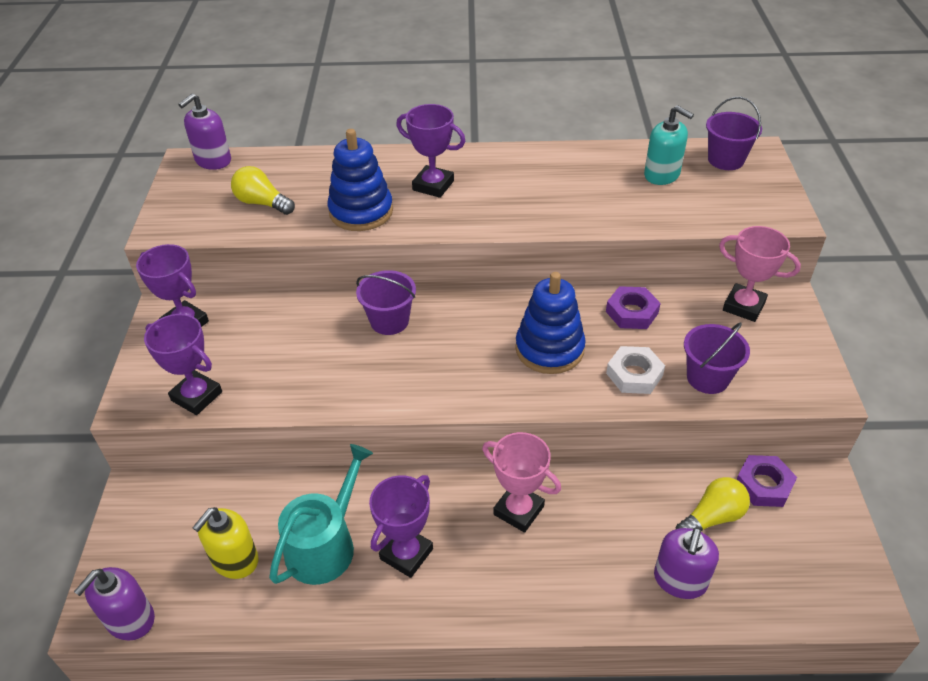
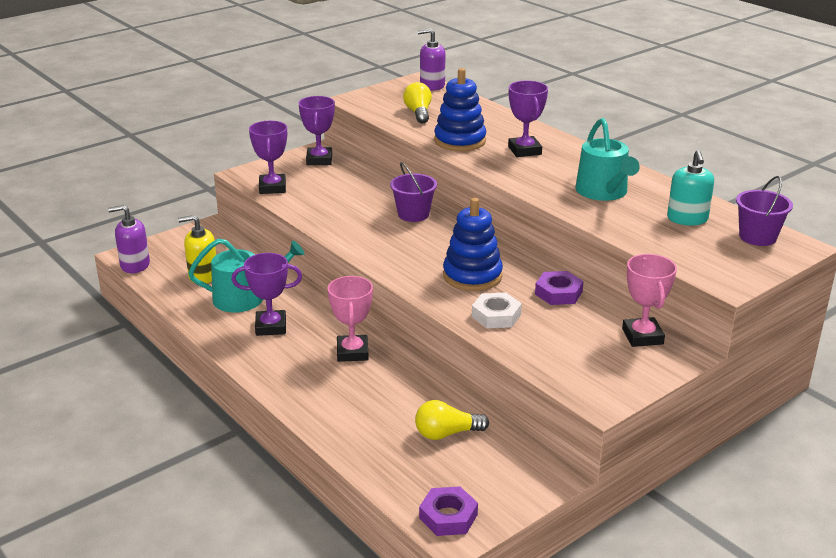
camera: 50 degrees right, 15 degrees down
purple soap dispenser [654,527,719,599] -> none
yellow light bulb [676,477,750,531] -> yellow light bulb turned 150 degrees clockwise [415,400,489,440]
purple bucket [684,322,750,394] -> none
purple nut [736,455,797,507] -> purple nut moved to [419,486,478,536]
none -> turquoise watering can [575,118,640,201]

